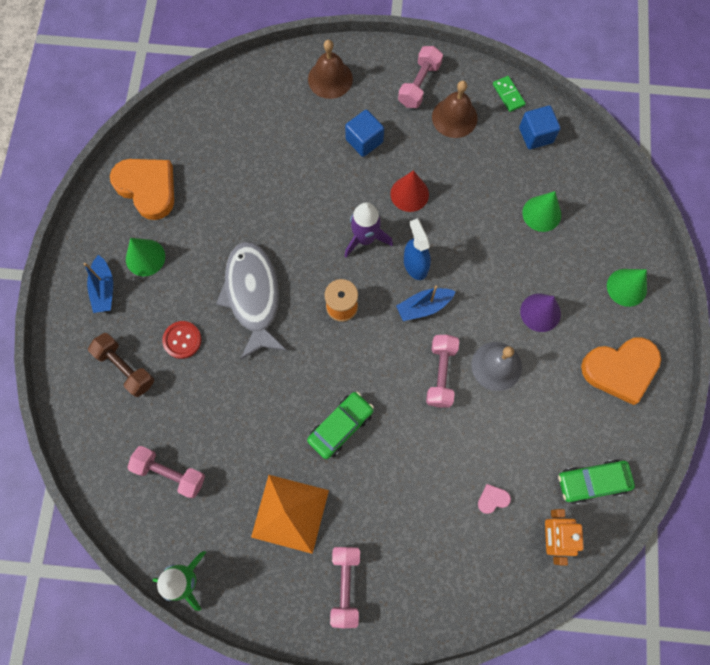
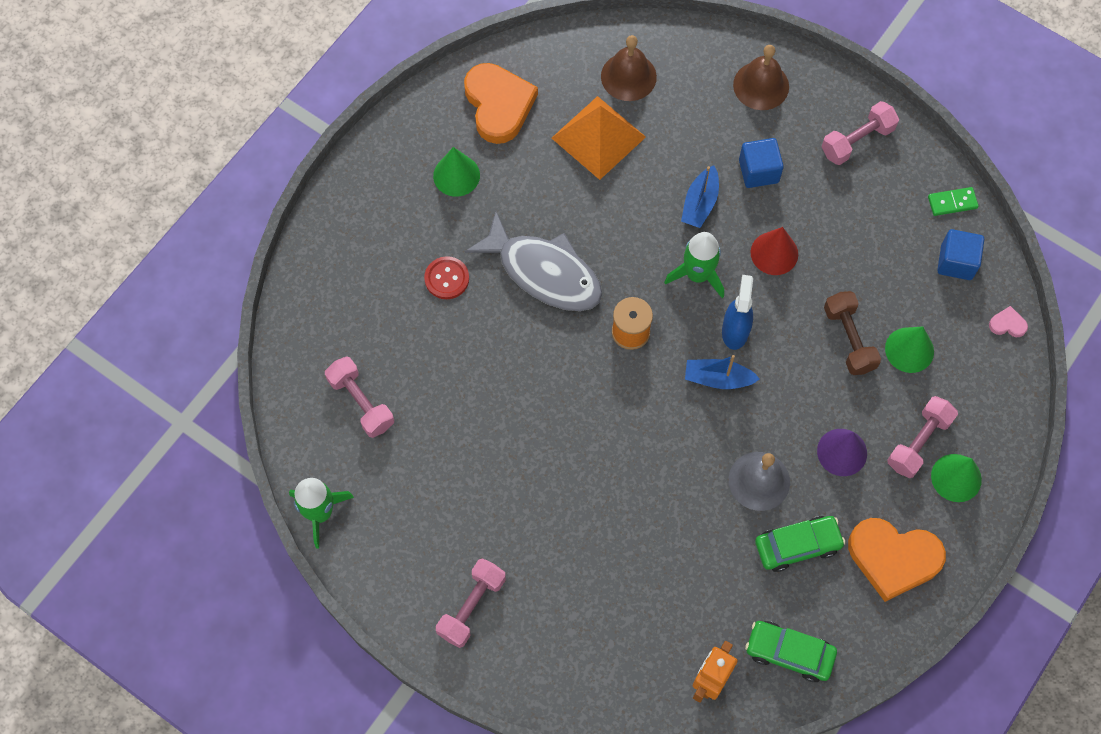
camera: 30 degrees right, 5 degrees down
blue boat [84,255,113,313] -> blue boat moved to [681,165,719,228]
brown dumbbell [88,333,154,397] -> brown dumbbell moved to [824,291,881,375]
grey fish [216,242,287,360] -> grey fish turned 105 degrees clockwise [465,211,603,311]
orange pyramid [251,475,329,554] -> orange pyramid moved to [552,96,646,180]
green car [307,392,374,459] -> green car moved to [755,516,846,572]
purple rocket [344,202,393,258] -> green rocket [664,232,724,298]
pink dumbbell [426,335,459,408] -> pink dumbbell moved to [888,396,958,478]
brown bell [432,81,478,138] -> brown bell moved to [601,35,657,101]
pink heart [478,484,511,514] -> pink heart moved to [989,306,1028,337]
green domino [493,76,526,112] -> green domino turned 75 degrees clockwise [928,187,979,216]

